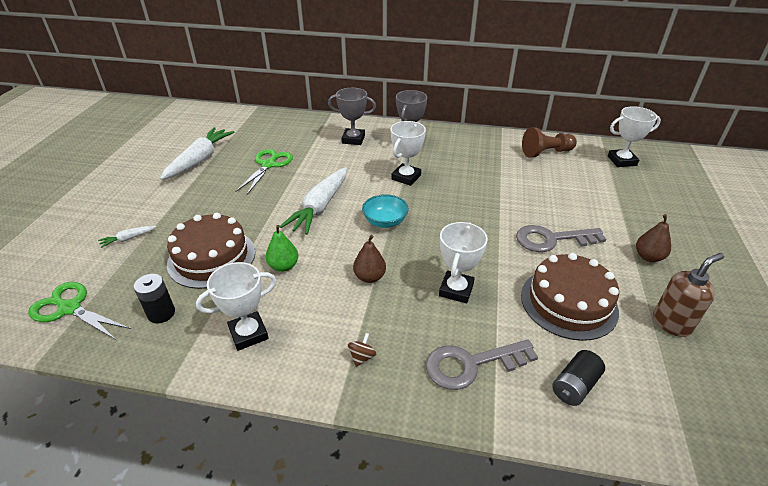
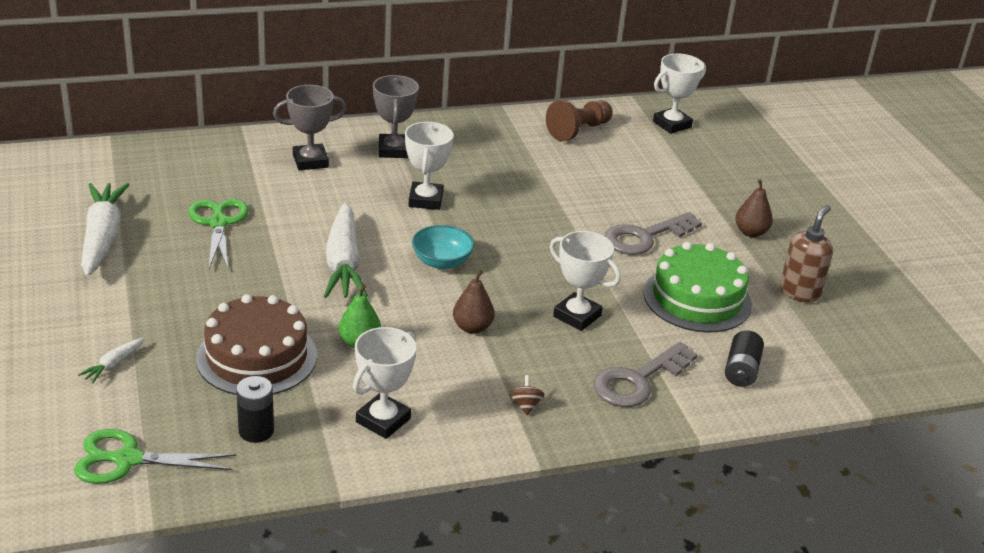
camera: 30 degrees left, 5 degrees down
white trophy [439,222,488,303] -> white trophy turned 45 degrees counterclockwise [550,231,621,331]
brown cake [521,253,619,341] -> green cake [644,242,752,332]

